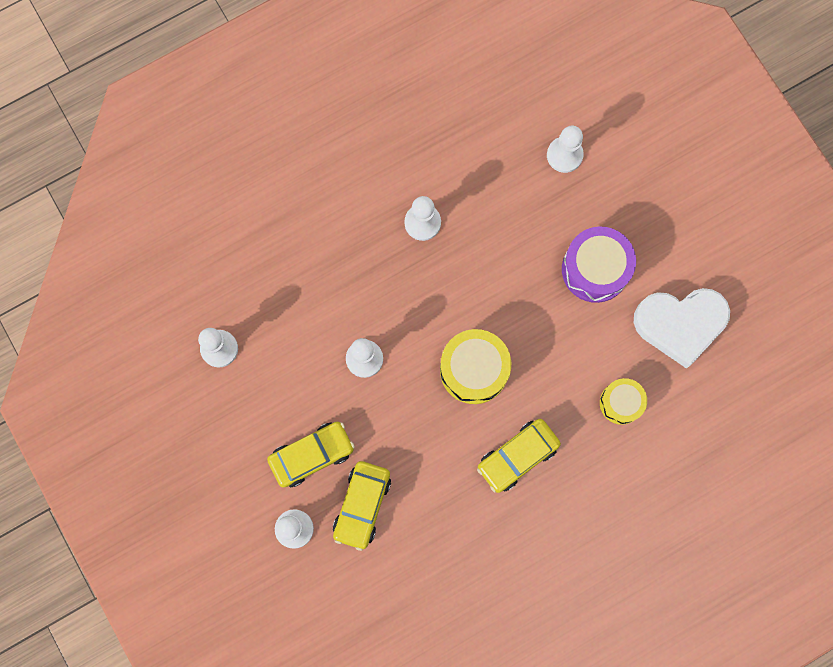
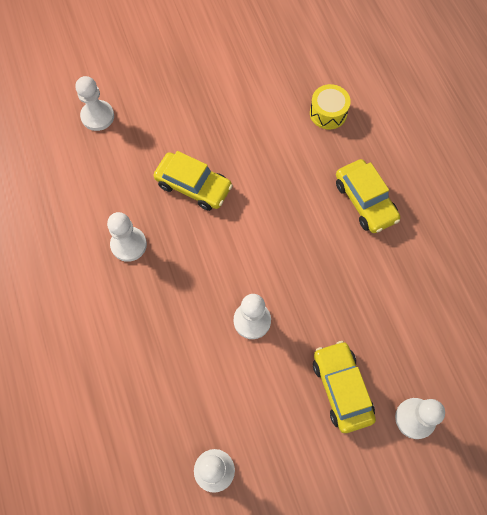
camera: 80 degrees left, 10 degrees down
yellow car [333,461,391,551] -> yellow car moved to [153,151,233,211]
yellow drum [440,329,511,404] -> none
purple drum [562,227,636,303] -> none
white heart [634,288,730,368] -> none

